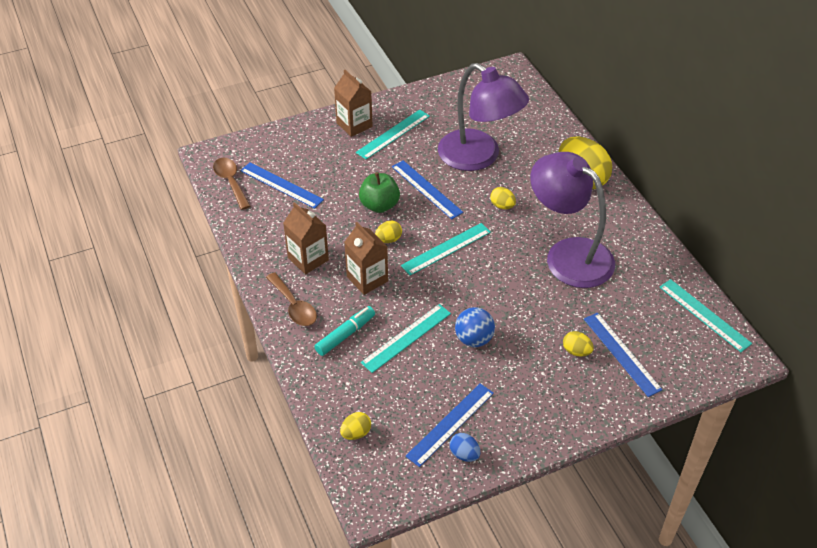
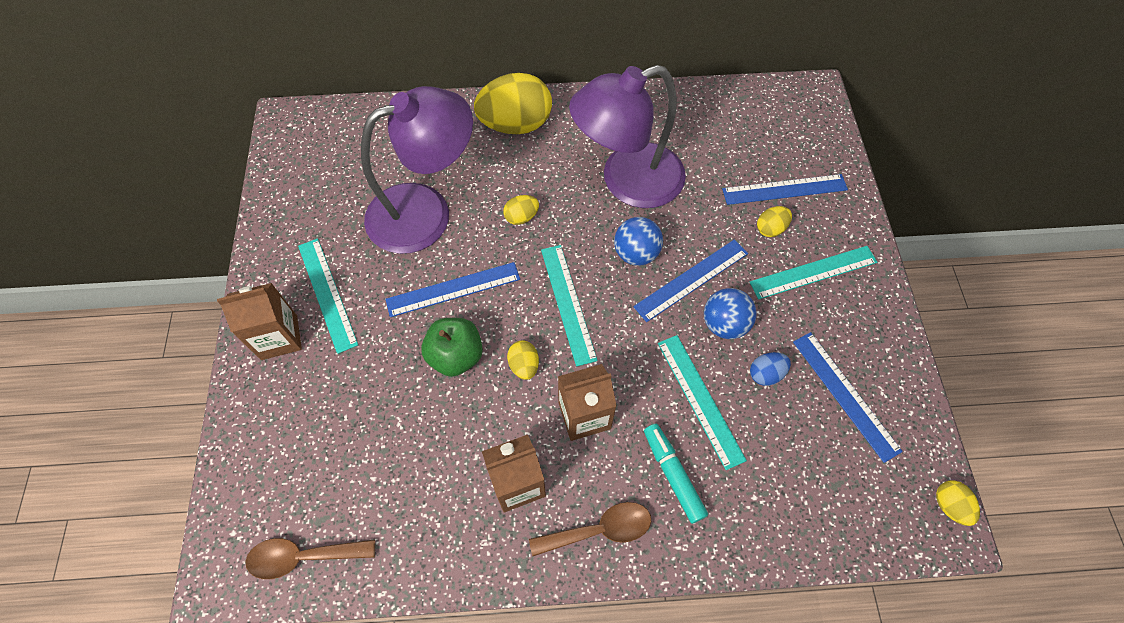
camera: 70 degrees left, 15 degrees up
blue ruler [240,162,324,209] -> blue ruler moved to [633,239,748,322]
yellow egg [340,412,371,440] -> yellow egg moved to [936,481,980,526]
blue egg [449,433,480,462] -> blue egg moved to [750,352,791,386]
turquoise ruler [660,279,752,352] -> turquoise ruler moved to [750,246,877,300]
none -> blue ball [614,217,663,266]

